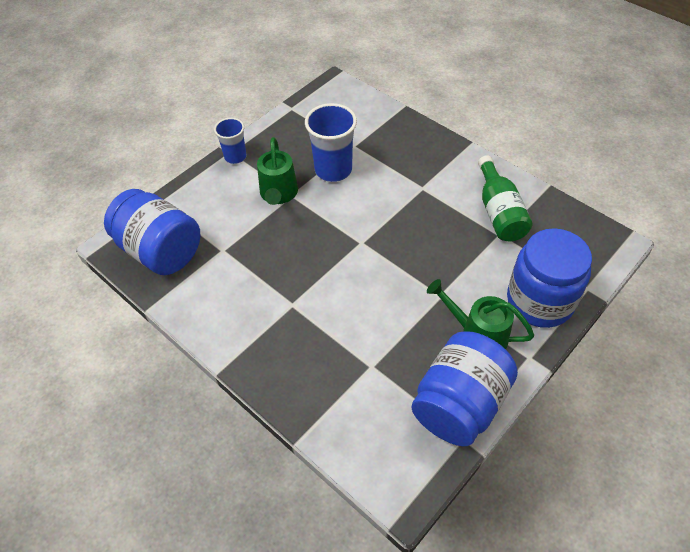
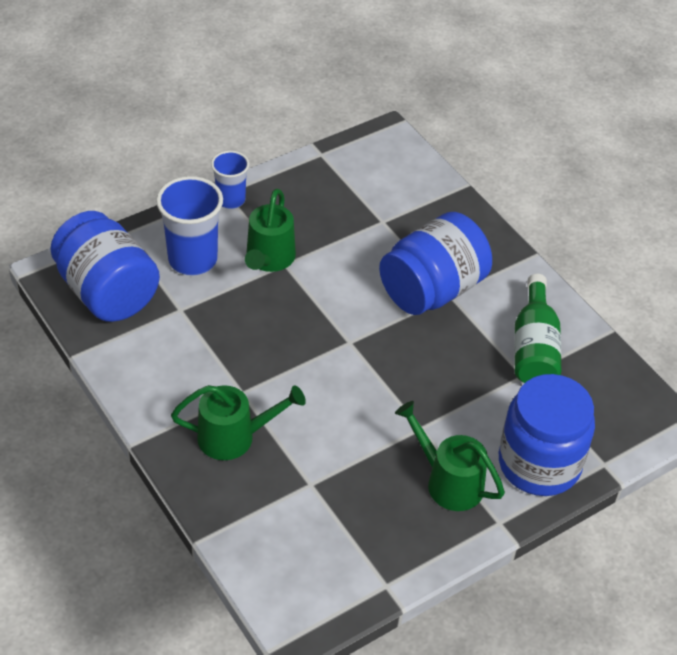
camera: 10 degrees right, 5 degrees down
blue cup [305,103,357,182] -> blue cup moved to [156,176,223,275]
blue jar [411,331,518,447] -> blue jar moved to [379,212,492,315]
none -> green watering can [171,385,306,460]

